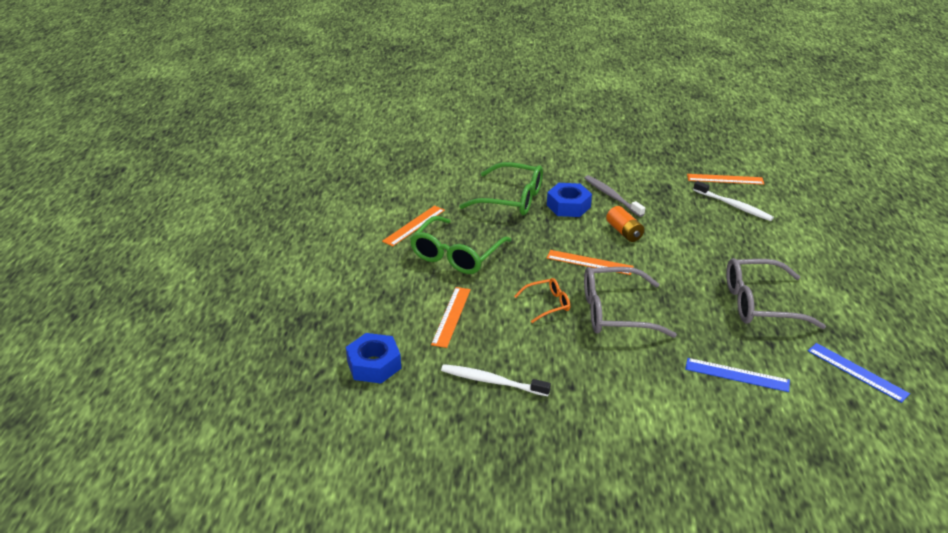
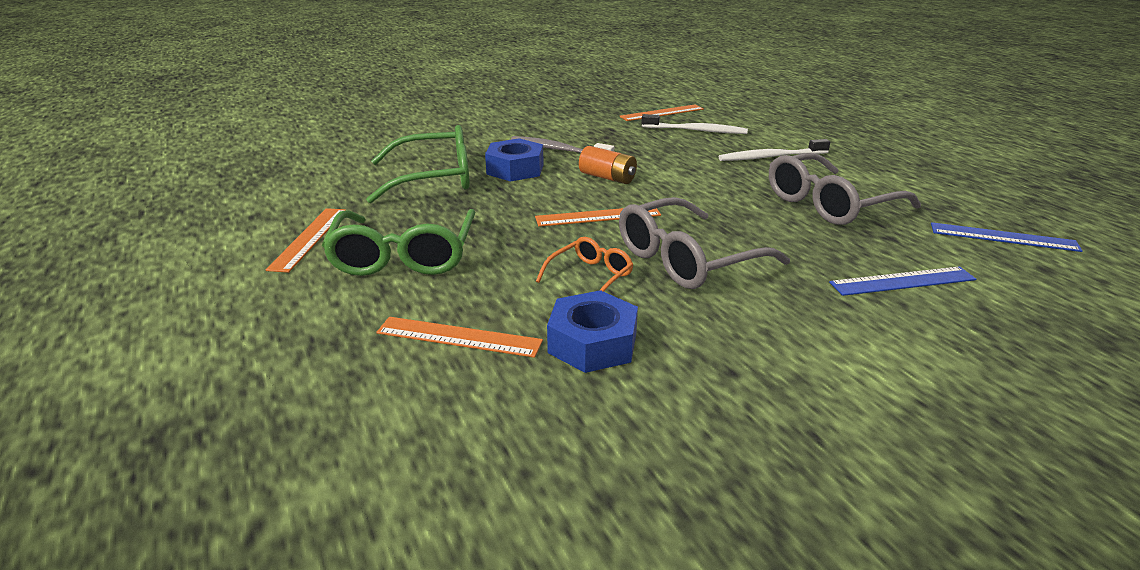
camera: 30 degrees left, 5 degrees down
blue nut [346,333,401,384] -> blue nut moved to [547,290,638,373]
orange ruler [431,287,471,348] -> orange ruler turned 60 degrees counterclockwise [376,317,543,358]
white toothbrush [441,364,551,396] -> white toothbrush moved to [718,139,830,161]

